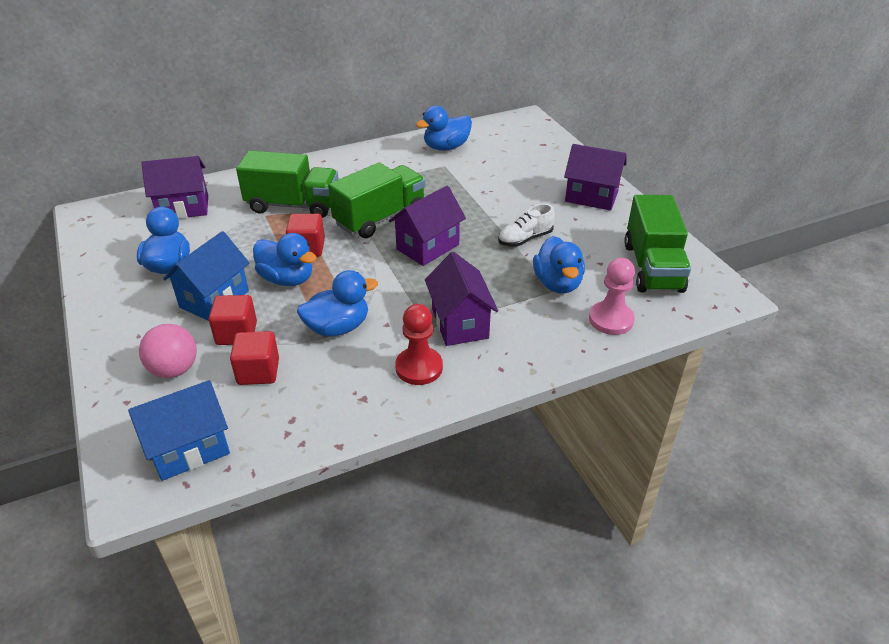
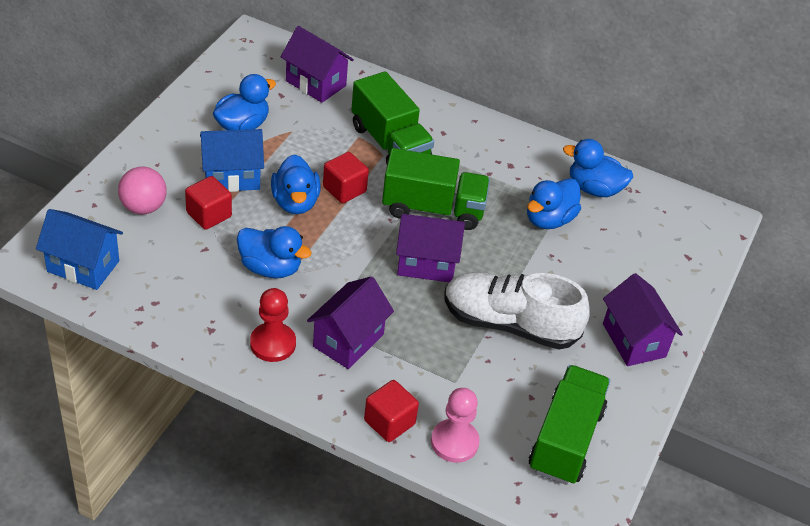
camera: 45 degrees right, 5 degrees up
red cube [230,331,279,385] -> red cube moved to [364,380,419,442]
white shoe [498,204,555,247] -> white shoe [444,272,590,349], size x1.97
blue duck [533,236,585,294] -> blue duck moved to [527,178,581,229]
green truck [624,195,691,293] -> green truck turned 150 degrees clockwise [529,365,610,485]

